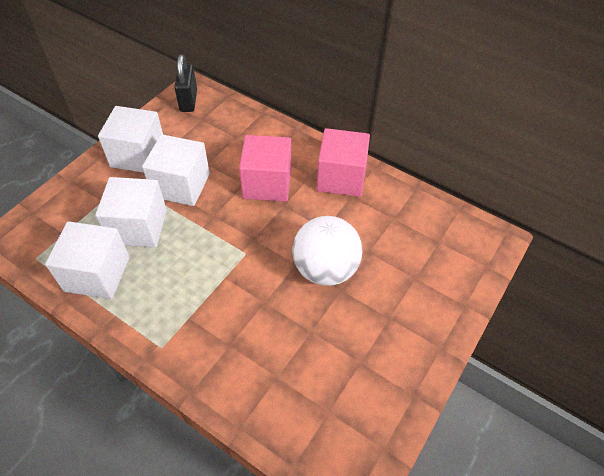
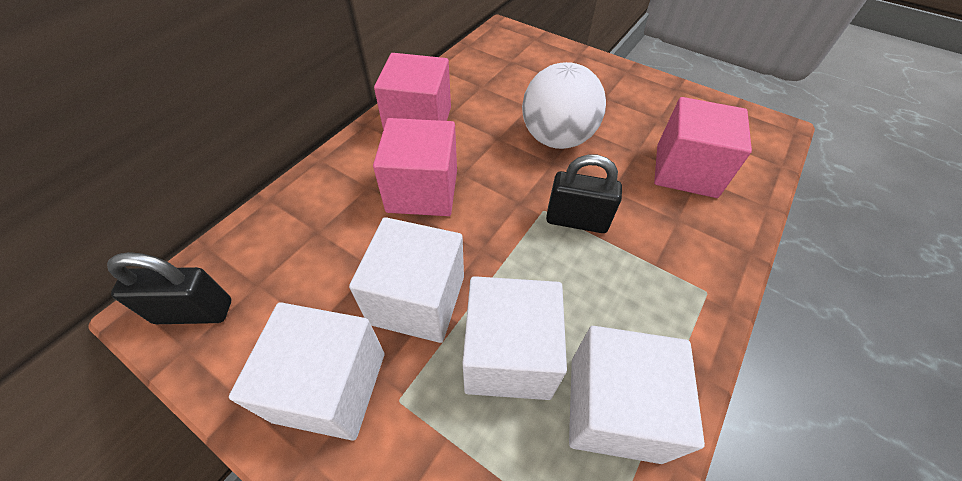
camera: 90 degrees left, 0 degrees up
none -> black padlock [546,154,622,233]
none -> pink cube [654,97,752,198]

